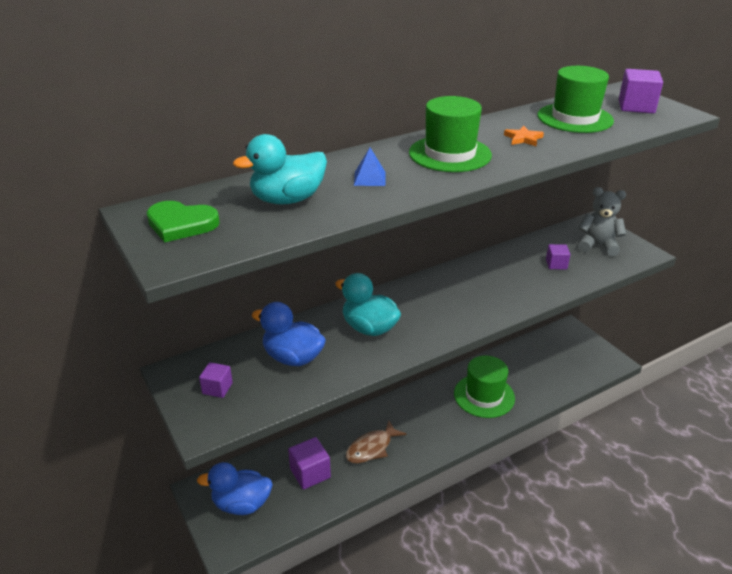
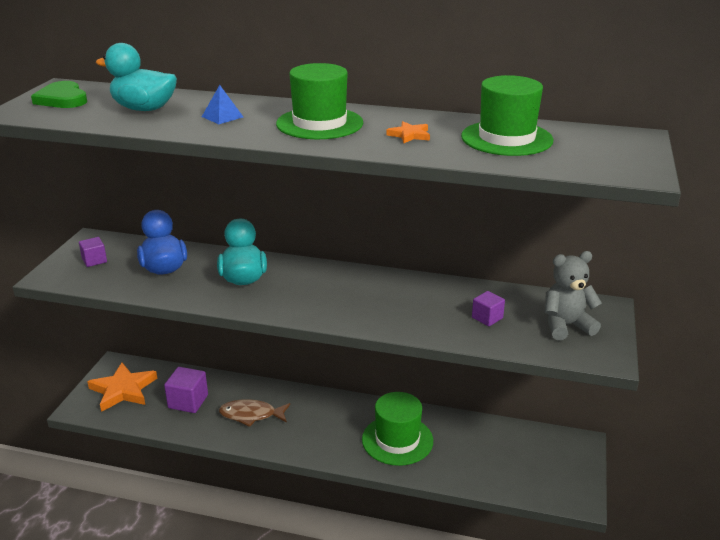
camera: 45 degrees right, 5 degrees down
blue duck [197,462,273,515] -> orange star [87,363,157,412]
grey teddy bear [578,187,626,256] -> grey teddy bear turned 75 degrees counterclockwise [545,251,602,340]
purple cube [619,69,663,113] -> none

